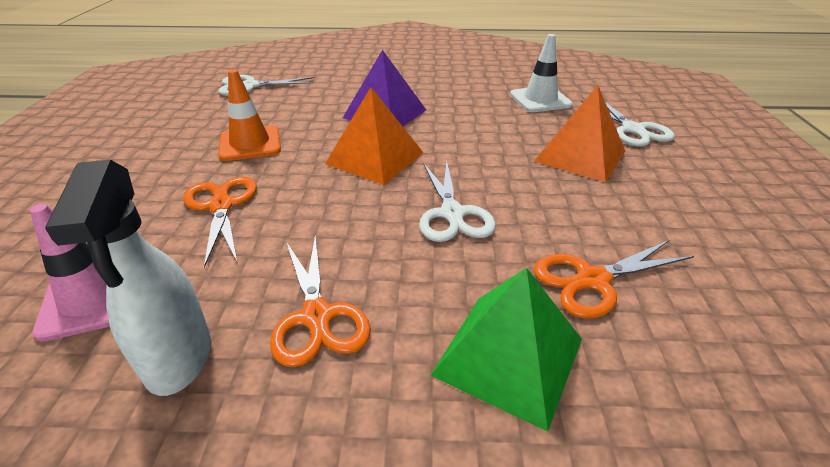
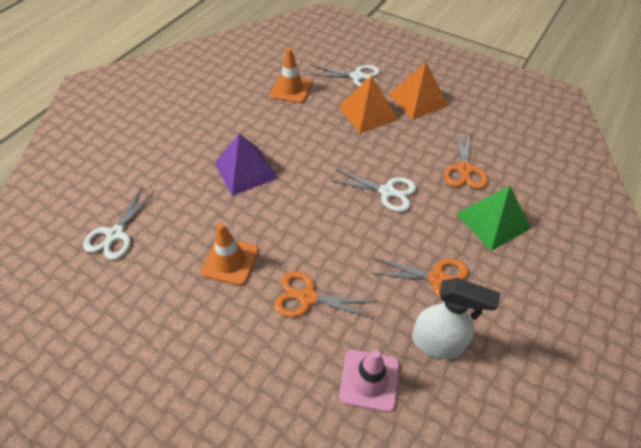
camera: 60 degrees left, 15 degrees up
orange pyramid [325,87,424,185] -> orange pyramid moved to [389,62,448,119]
white traffic cone [510,34,573,112] -> orange traffic cone [270,48,312,103]

